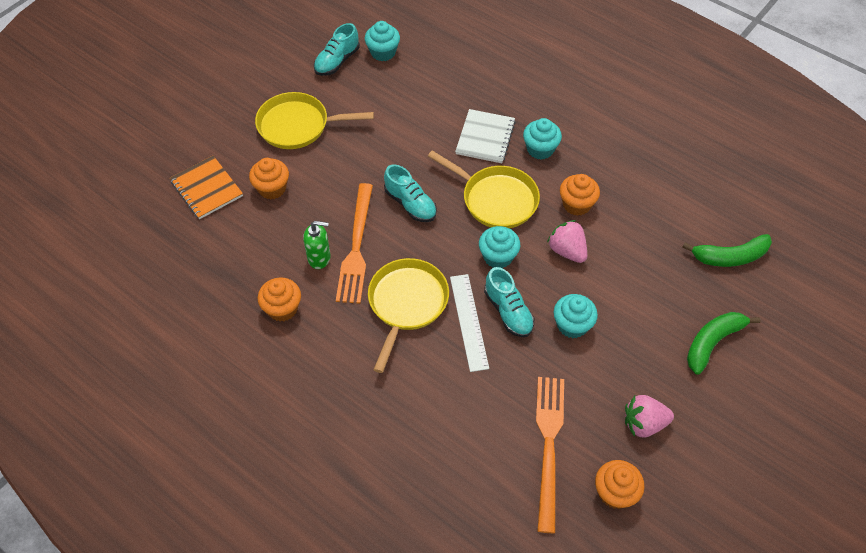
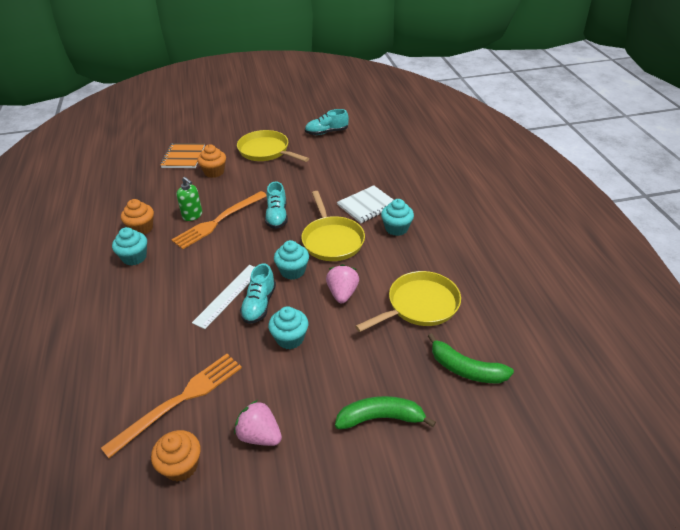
camera: 40 degrees right, 15 degrees down
turquoise cupcake [365,21,400,61] -> turquoise cupcake moved to [112,227,147,265]
yellow pan [368,258,449,373] -> yellow pan moved to [355,271,461,332]
orange cupcake [560,174,600,216] -> none

